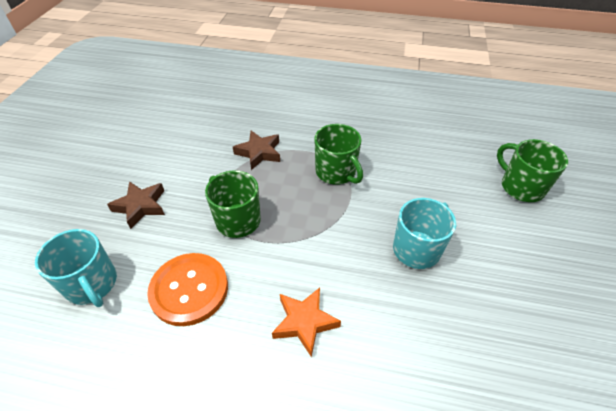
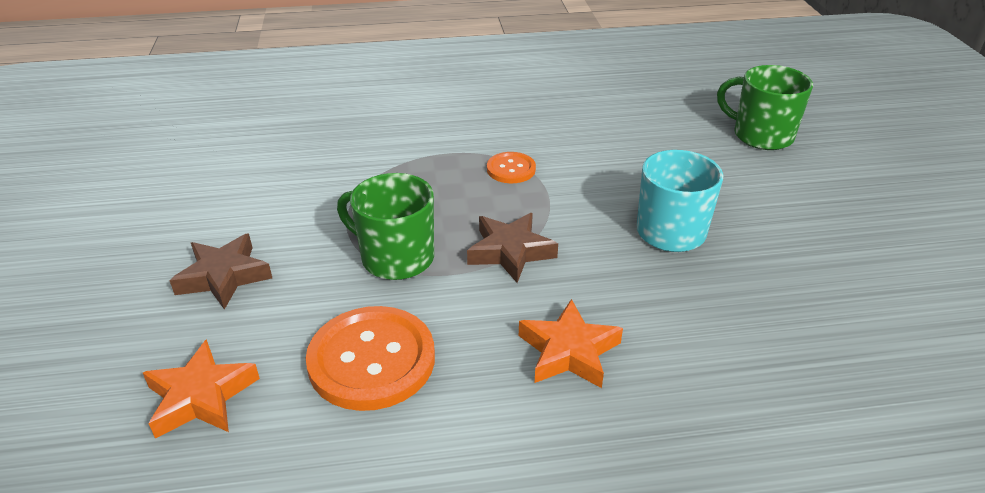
camera: 20 degrees left, 10 degrees down
turquoise mug [35,229,117,307] -> orange star [143,339,260,439]
brown star [233,131,280,170] -> brown star moved to [467,213,558,283]
green mug [314,124,363,185] -> orange button [487,152,536,183]

